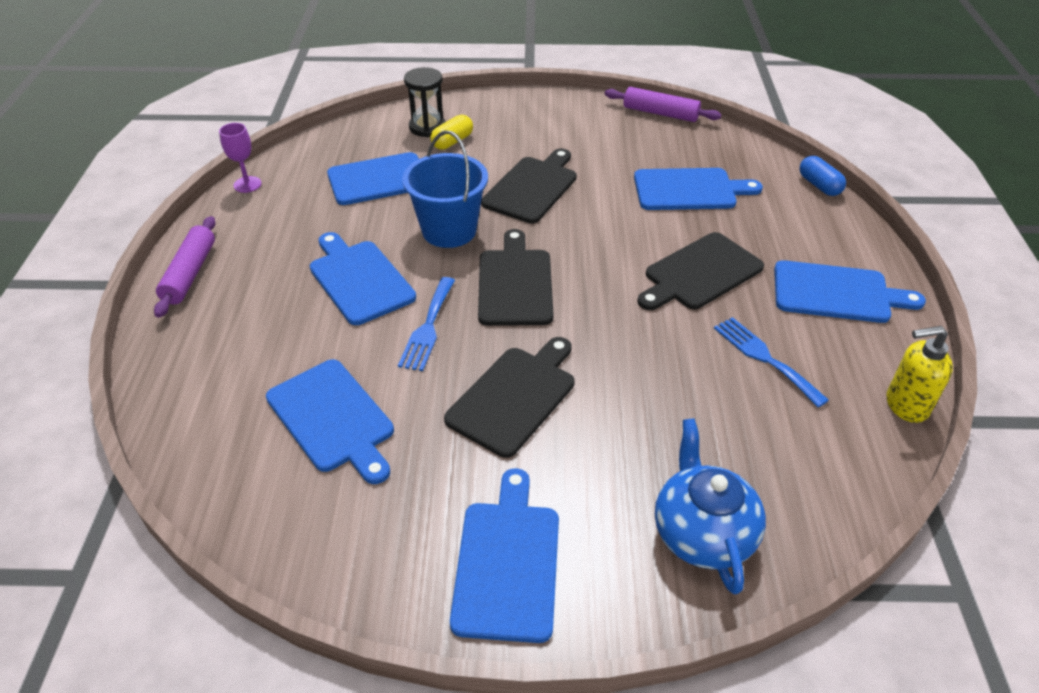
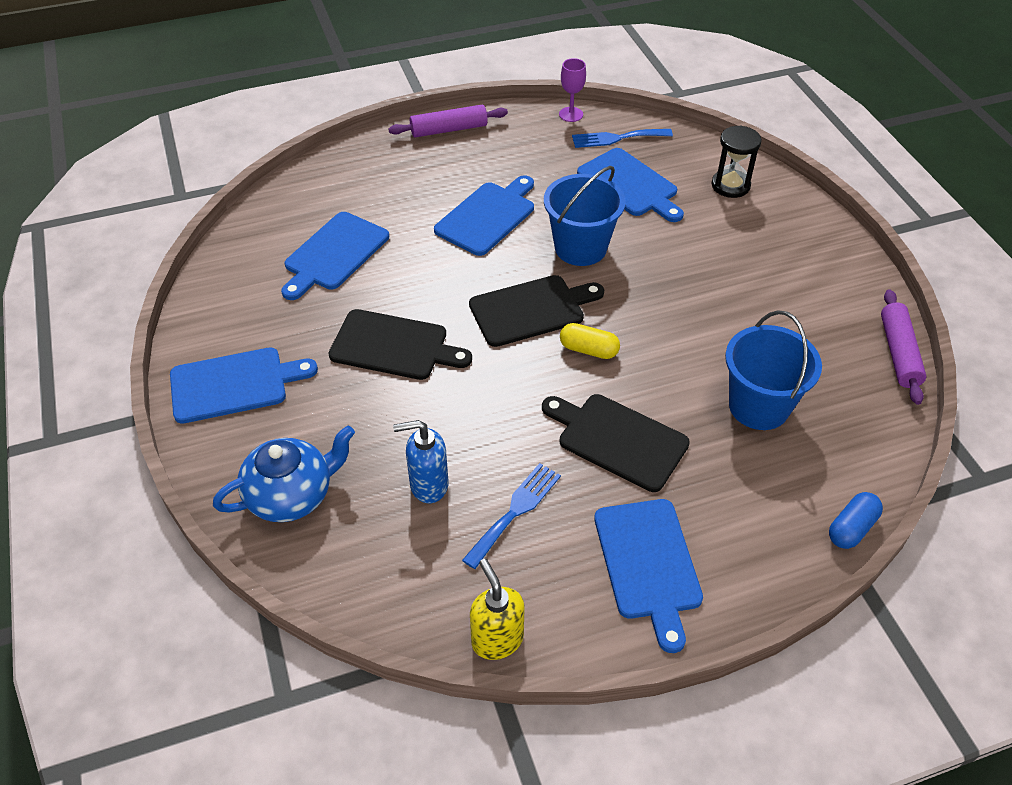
camera: 70 degrees right, 5 degrees up
blue fork [398,277,455,371] -> blue fork moved to [572,129,673,148]
yellow capsule [430,115,473,150] -> yellow capsule moved to [560,323,620,359]
black cutting board [481,149,577,223] -> none
blue cutting board [634,168,763,210] -> blue bucket [725,310,822,430]
none -> blue soap dispenser [393,420,449,503]

